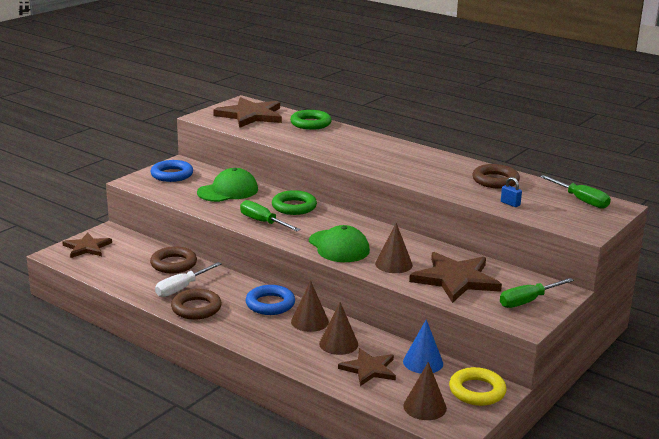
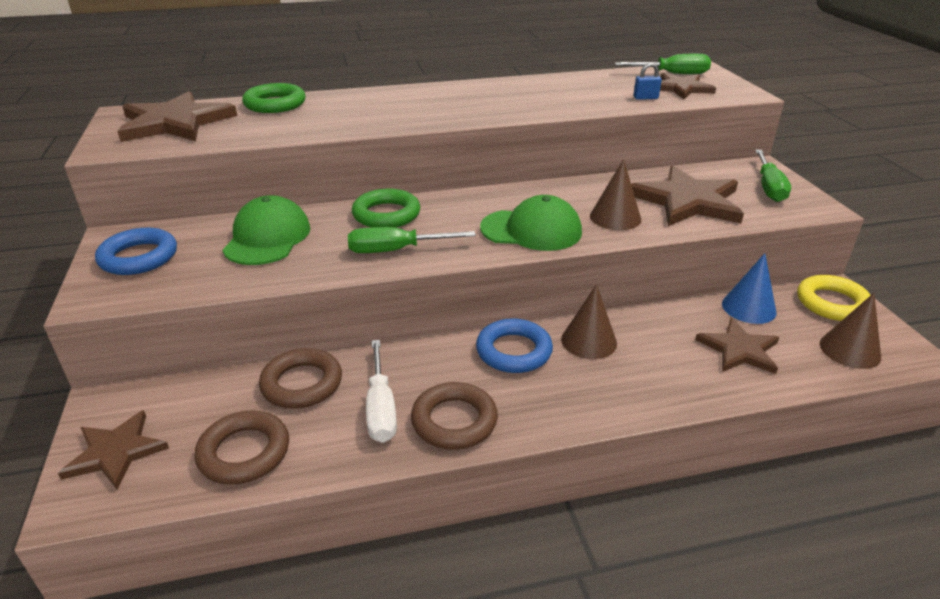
camera: 50 degrees left, 10 degrees up
brown cone [319,302,358,355] -> none
brown ring [472,164,520,189] -> brown ring moved to [195,411,289,485]
none -> brown star [660,73,716,99]

